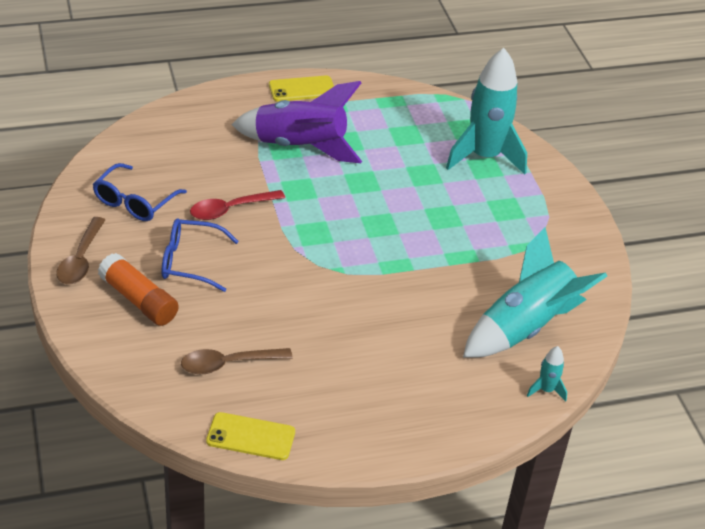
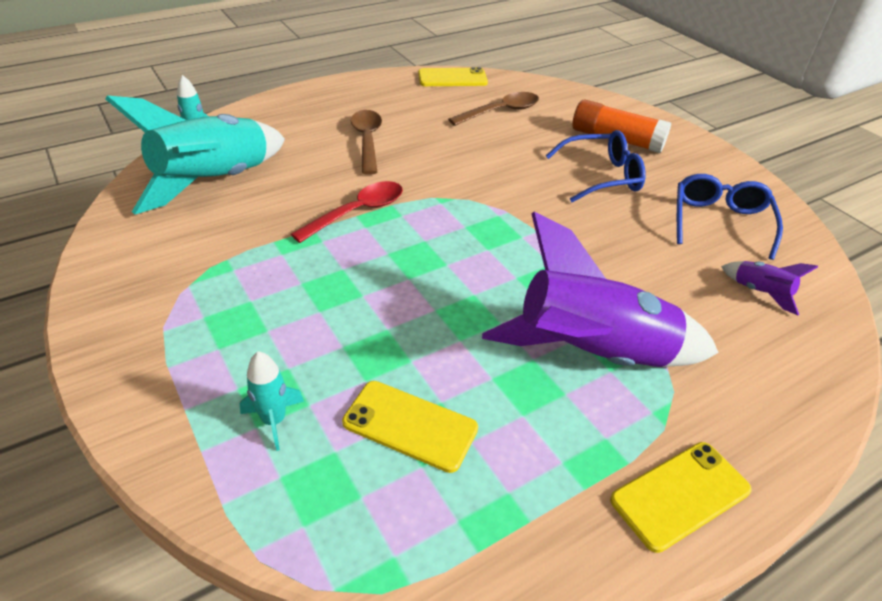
camera: 165 degrees right, 0 degrees up
brown spoon [56,217,105,284] -> brown spoon moved to [351,110,382,175]
red spoon [190,190,285,220] -> red spoon moved to [291,181,403,243]
turquoise rocket [446,48,527,175] -> turquoise rocket [240,351,304,451], size x0.42
none -> yellow phone [342,381,478,473]
none -> purple rocket [721,261,818,315]

